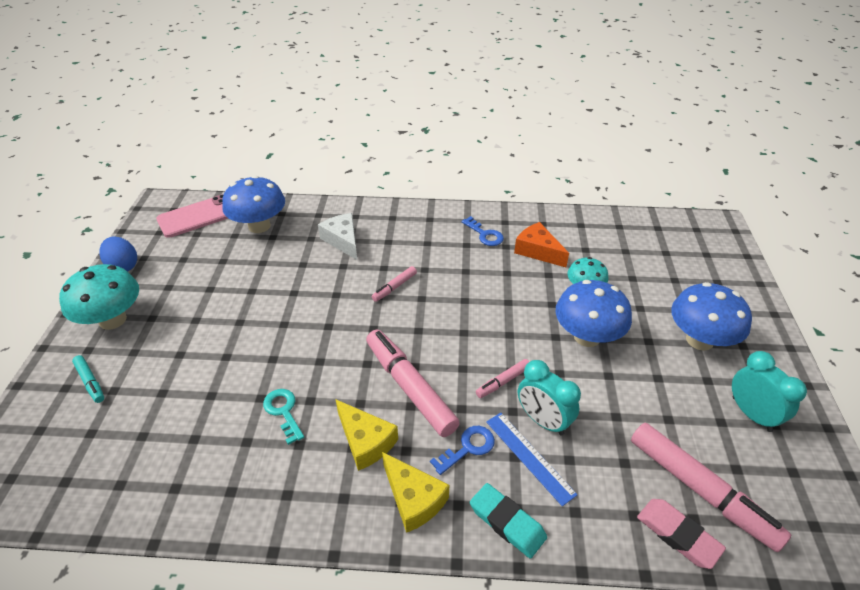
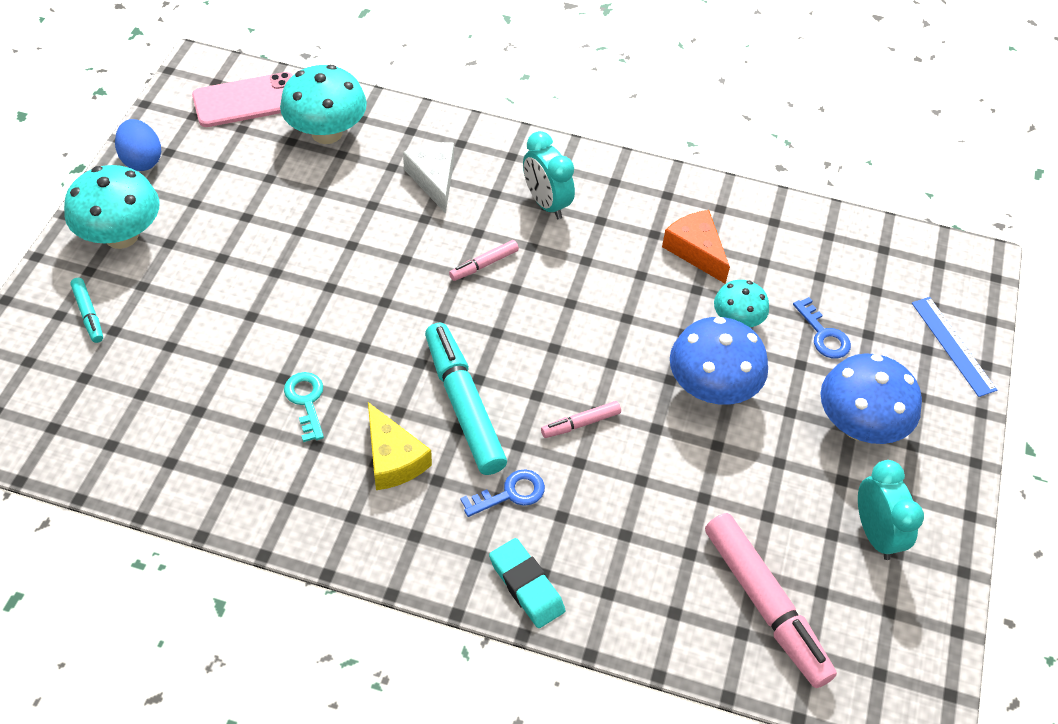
camera: 10 degrees right, 10 degrees up
blue mushroom [222,175,285,233] -> turquoise mushroom [280,65,367,144]
pink marker [366,330,460,437] -> turquoise marker [425,323,507,475]
yellow cheese [382,452,449,533] -> none
blue key [462,216,504,246] -> blue key moved to [793,297,851,359]
blue ruler [486,413,578,506] -> blue ruler moved to [912,297,997,397]
turquoise clock [518,360,581,435] -> turquoise clock moved to [523,131,575,219]
pink eraser [637,499,726,569] -> none

